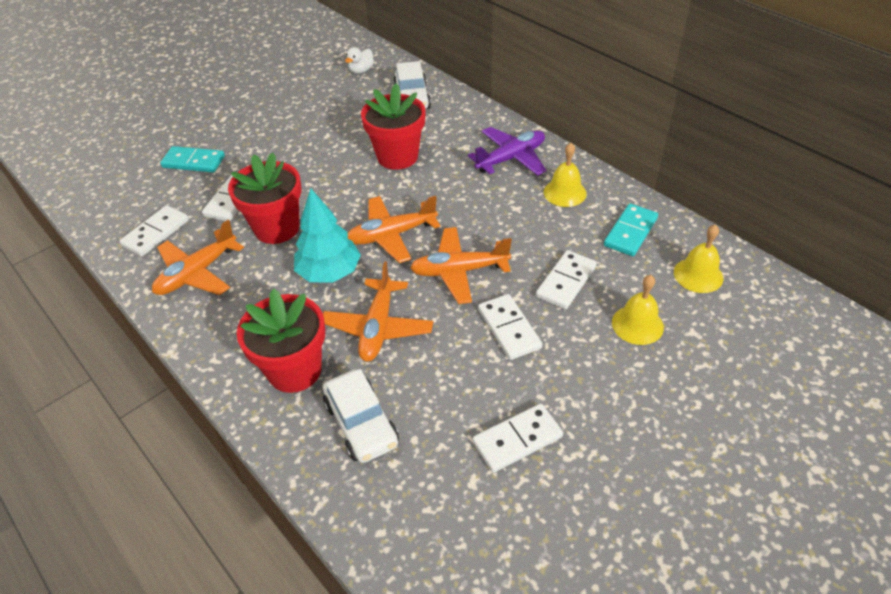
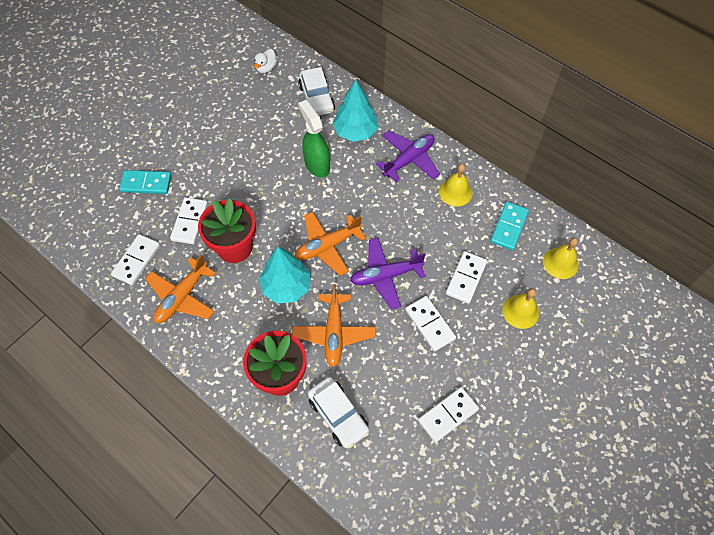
camera: 10 degrees left, 15 degrees up
red flower pot [361,83,426,170] -> green spray bottle [298,100,330,178]
orange plane [410,227,512,304] -> purple plane [350,238,426,309]
none -> turquoise tree [333,80,378,142]

